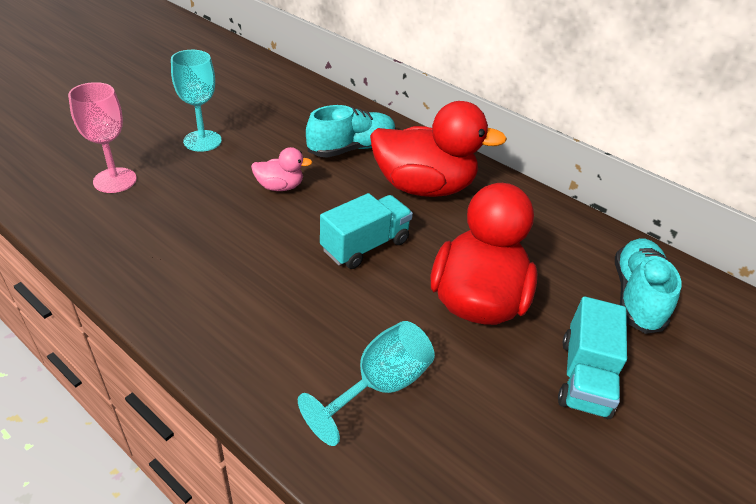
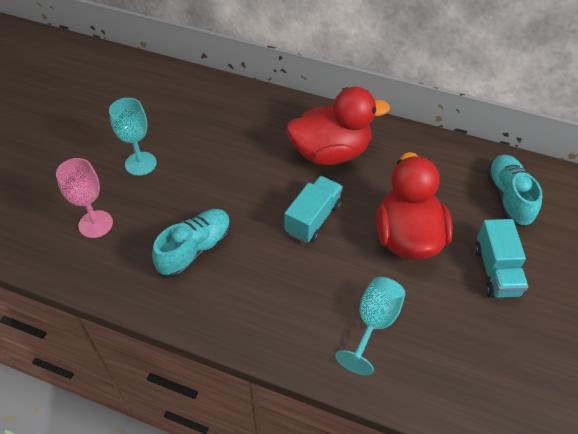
camera: 15 degrees left, 10 degrees up
pink duck [251,147,313,191] -> none
turquoise shoe [306,105,396,158] -> turquoise shoe moved to [152,209,231,278]

